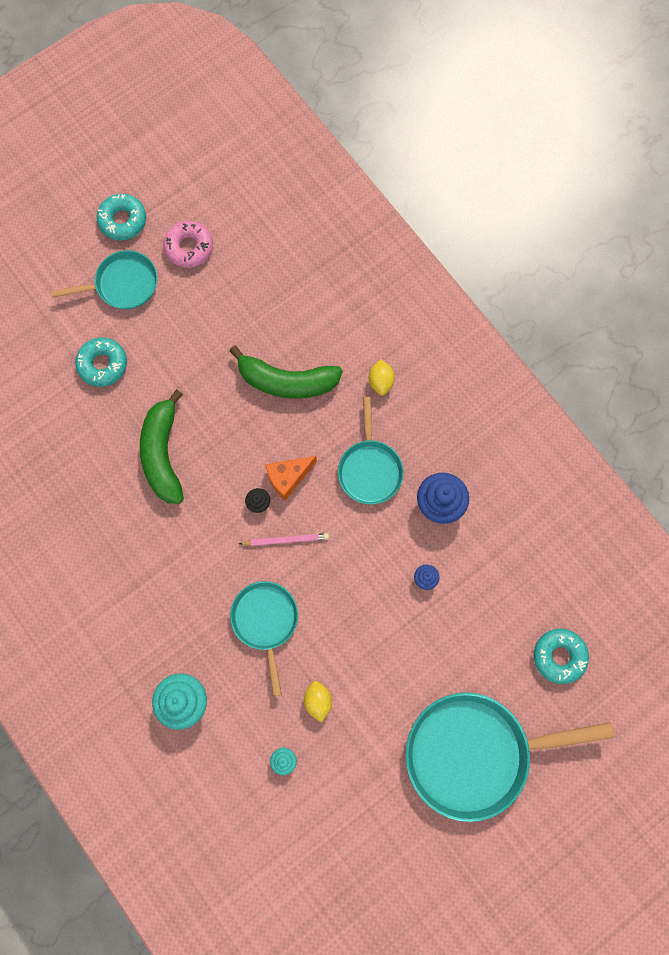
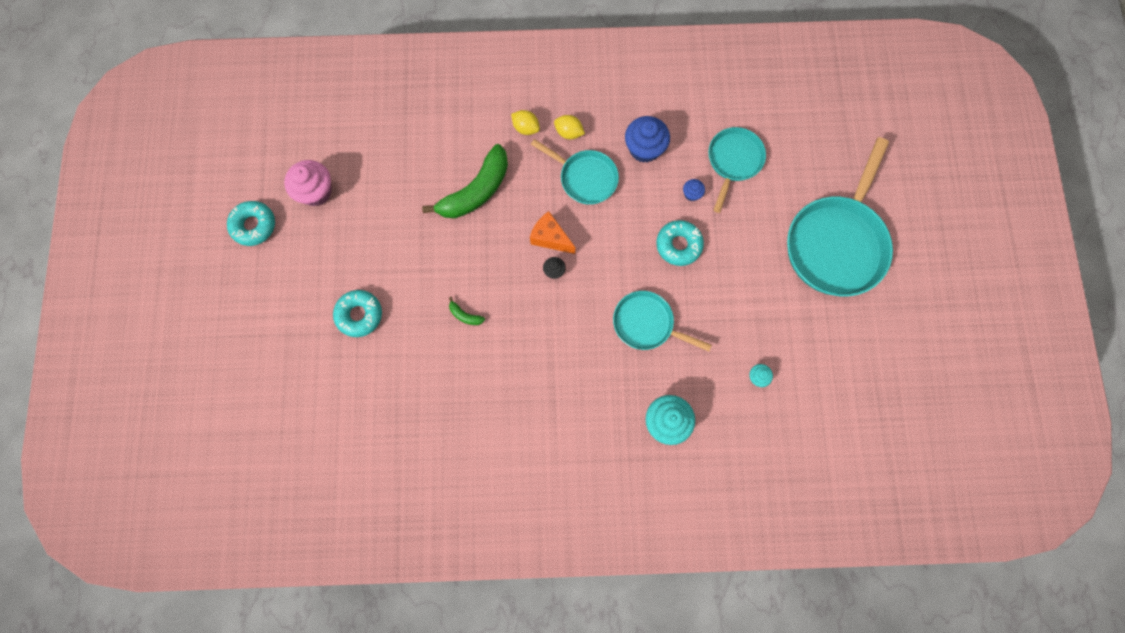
camera: 55 degrees left, 0 degrees up
turquoise pan [51,250,158,309] -> turquoise pan moved to [708,127,766,213]
green banana [140,390,184,504] -> green banana [449,297,485,325], size x0.40
pink donut [163,221,213,268] -> pink cupcake [284,160,332,206]
pink pencil [239,533,329,546] -> none
orange cheese [265,456,317,501] -> orange cheese turned 120 degrees clockwise [530,211,575,254]
yellow lemon [304,681,332,723] -> yellow lemon moved to [554,115,585,139]
turquoise donut [534,629,589,684] -> turquoise donut moved to [656,220,704,266]

